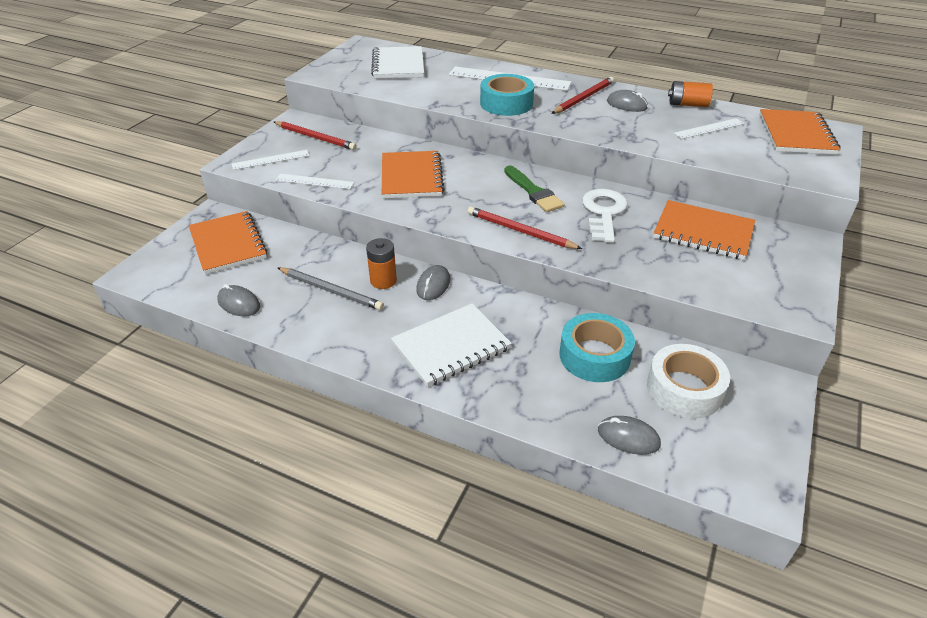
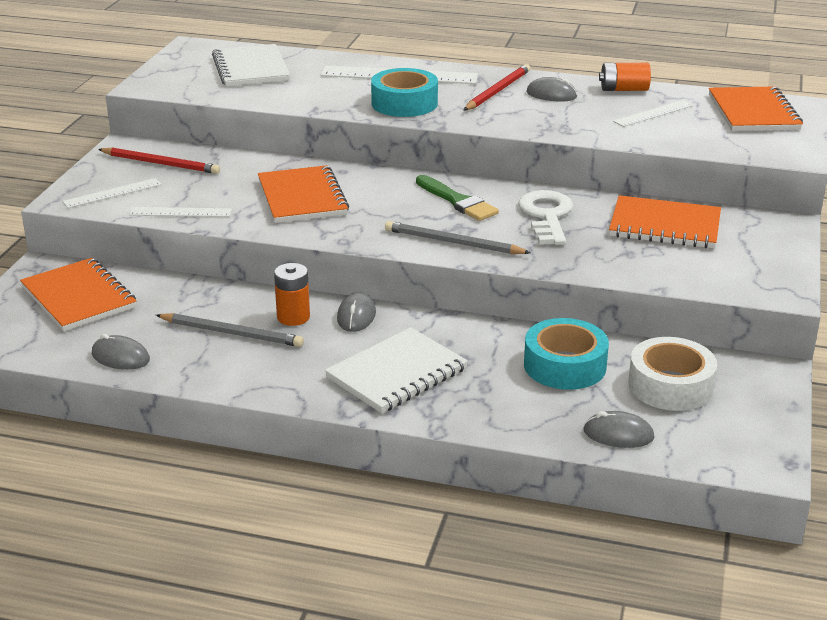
camera: 10 degrees left, 10 degrees down
red pencil [467,206,582,249] -> grey pencil [385,221,531,254]

